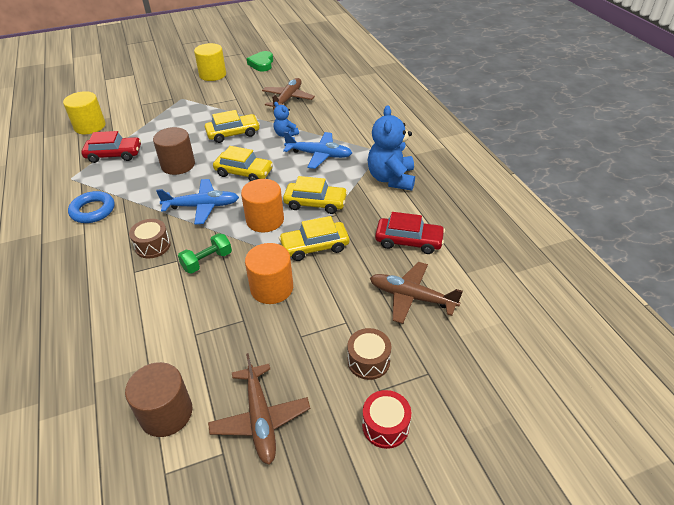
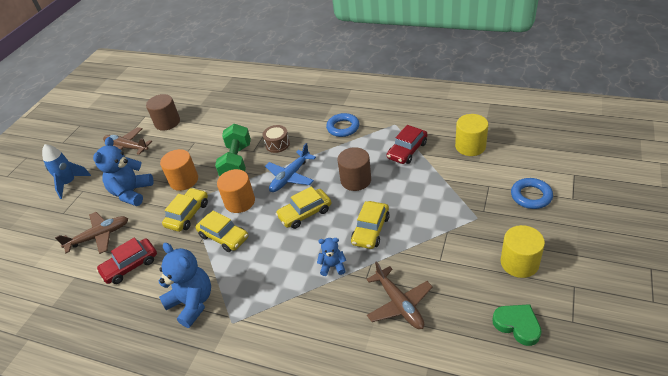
camera: 135 degrees right, 0 degrees up
green dumbbell [178,233,232,273] -> green dumbbell [215,124,251,177], size x1.70
blue plane [283,132,352,169] -> none
yellow car [283,176,348,214] -> yellow car turned 105 degrees counterclockwise [195,211,248,252]
brown drum [347,328,391,380] -> none
red drum [362,390,411,449] -> blue rocket [42,144,91,199]
none -> blue teddy bear [93,137,154,206]
none -> blue ring [511,178,553,209]

